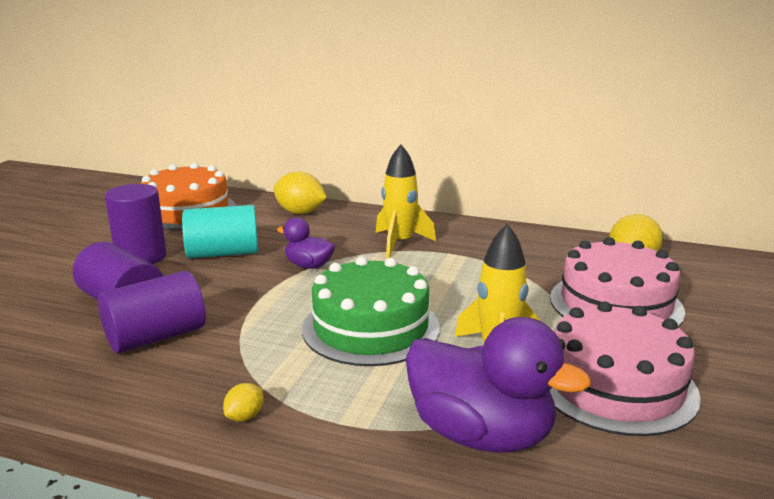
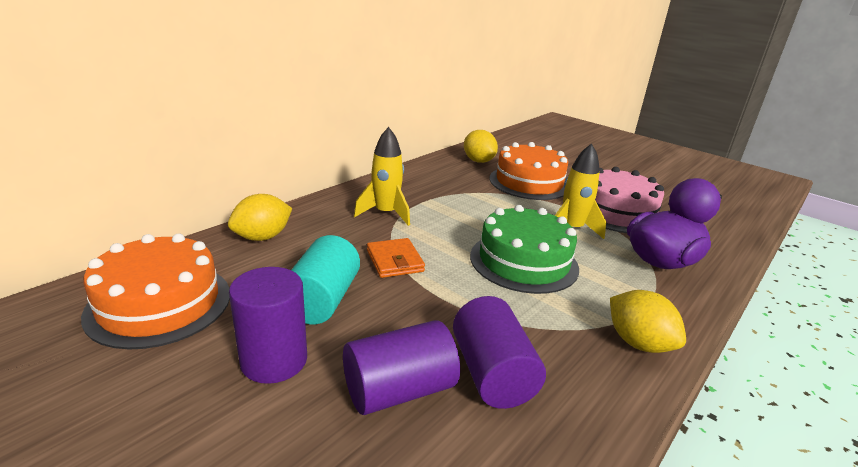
camera: 70 degrees left, 5 degrees up
yellow lemon [223,383,264,421] -> yellow lemon [610,290,686,353], size x2.01
purple duck [277,217,335,269] -> orange wallet [367,238,425,278]
pink cake [550,237,685,327] -> orange cake [489,142,568,200]

